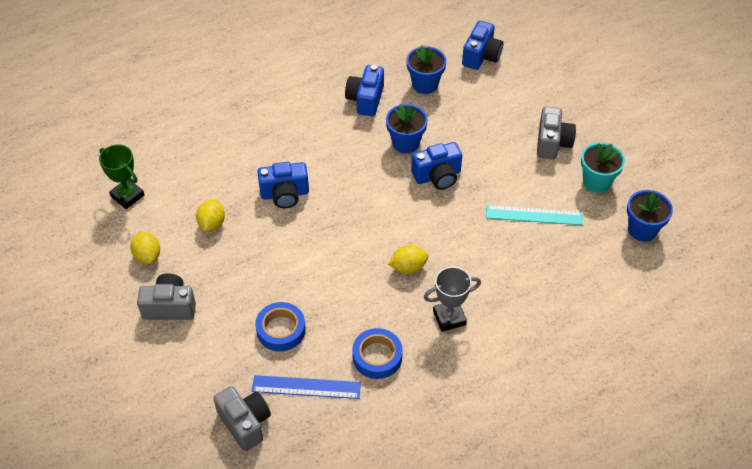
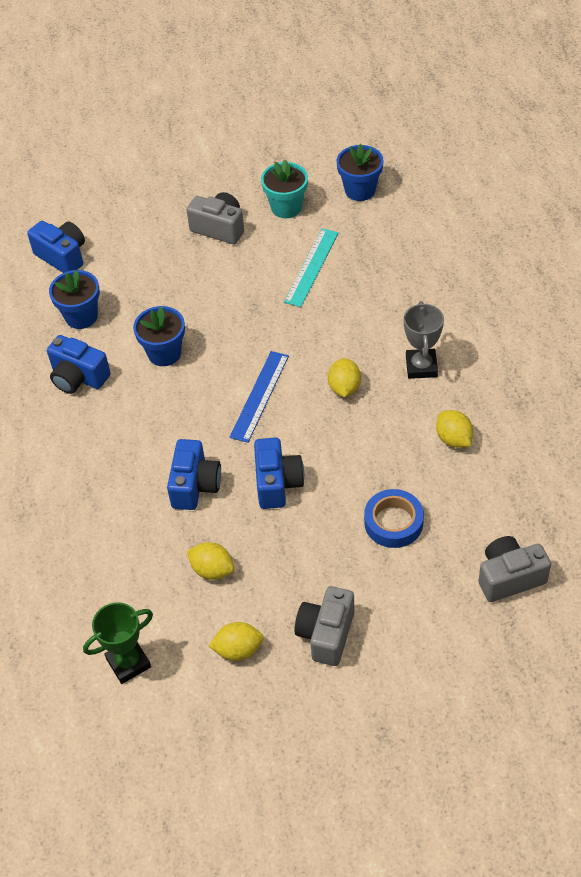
camera: 70 degrees left, 0 degrees up
blue ruler [252,375,361,399] -> blue ruler moved to [230,351,289,443]
blue tape [352,328,403,379] -> yellow lemon [436,410,473,448]
blue camera [411,142,462,190] -> blue camera moved to [254,438,305,509]

